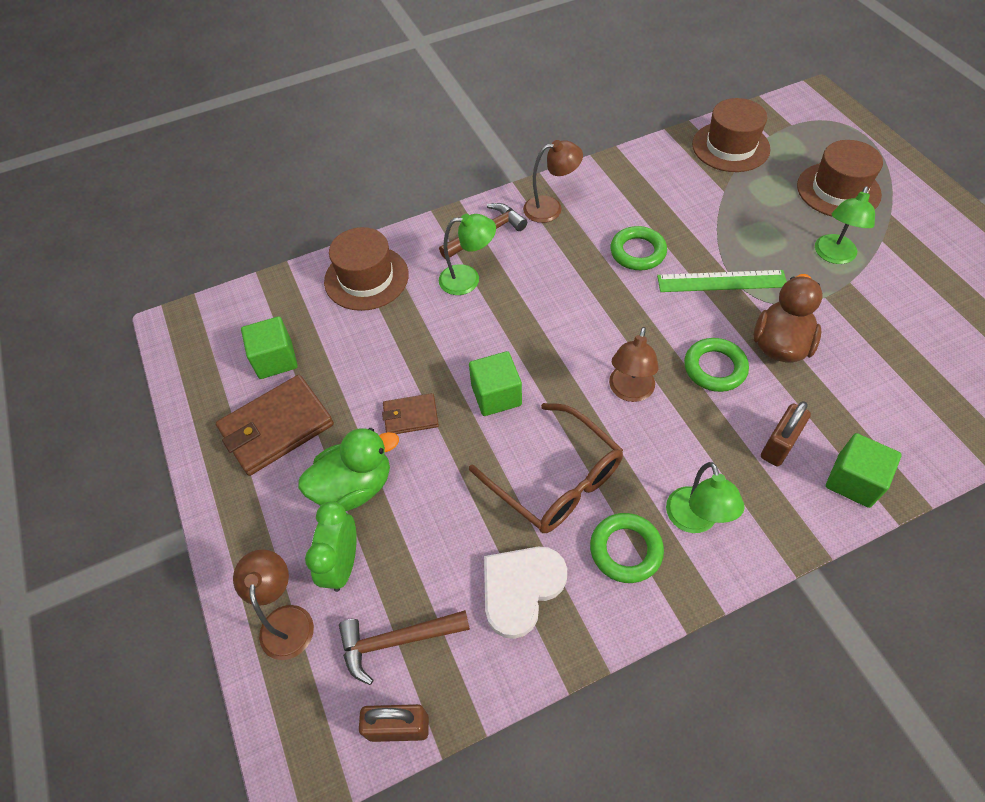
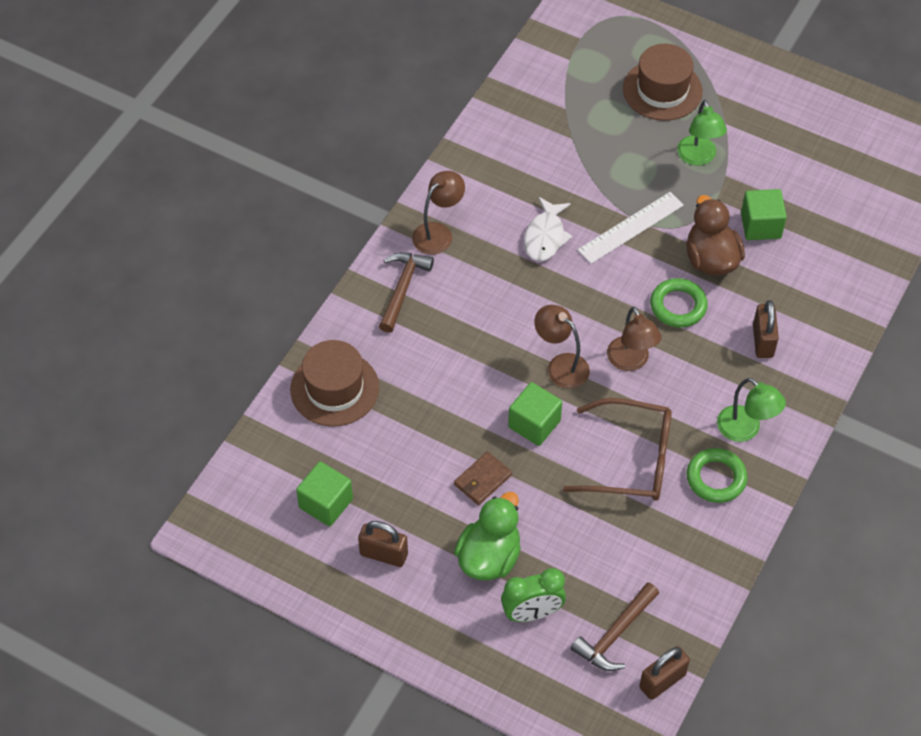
camera: 40 degrees left, 0 degrees up
brown wallet [216,375,334,476] -> brown padlock [358,521,408,567]
brown lamp [233,549,314,660] -> brown lamp moved to [534,305,590,389]
green clock [305,501,357,592] -> green clock turned 75 degrees counterclockwise [501,568,566,622]
green lamp [439,214,496,295] -> none
white heart [484,547,567,639] -> none
green ring [610,226,667,270] -> white fish [524,197,573,261]
green ruler [657,270,787,292] -> white ruler [578,192,684,264]
brown hat [692,98,771,172] -> none
green cube [826,433,902,508] -> green cube moved to [741,189,787,240]

